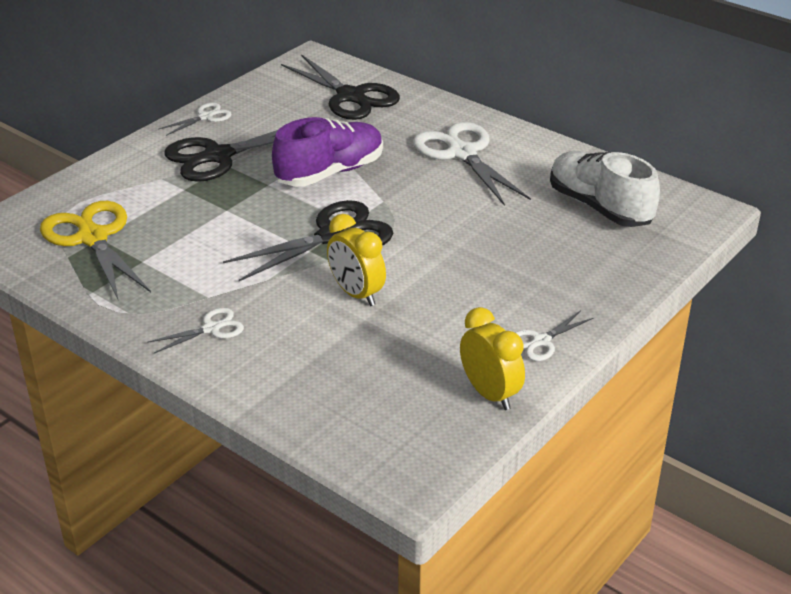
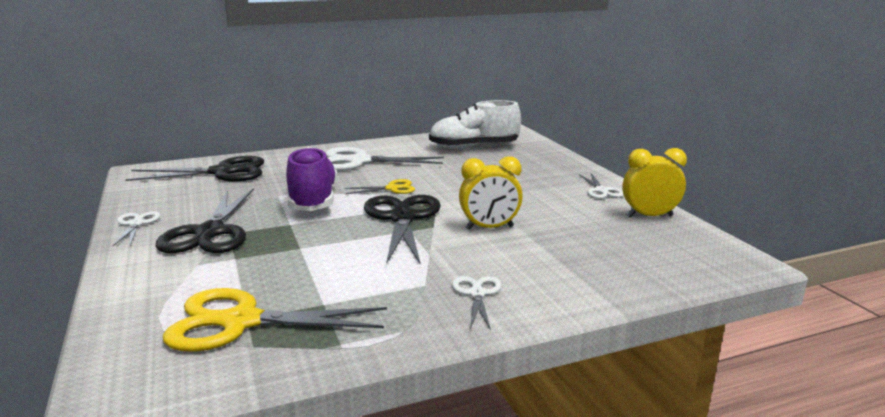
camera: 60 degrees left, 15 degrees down
none -> yellow scissors [344,179,415,194]

